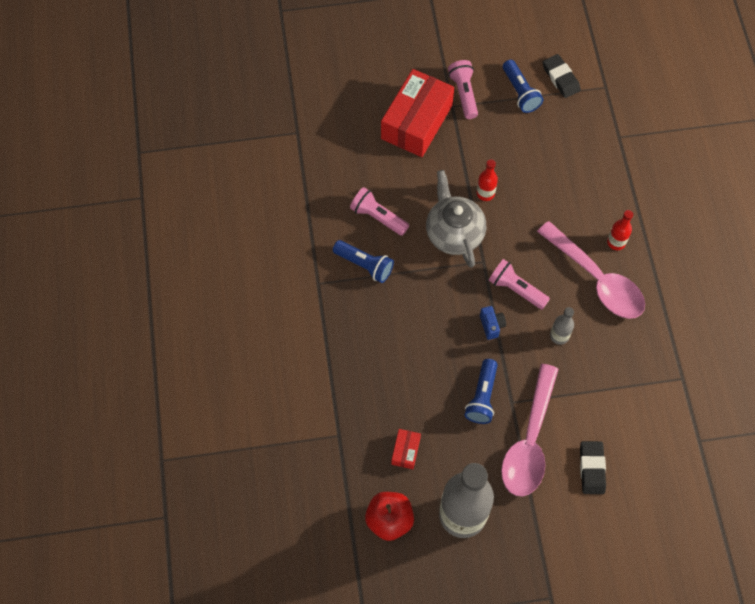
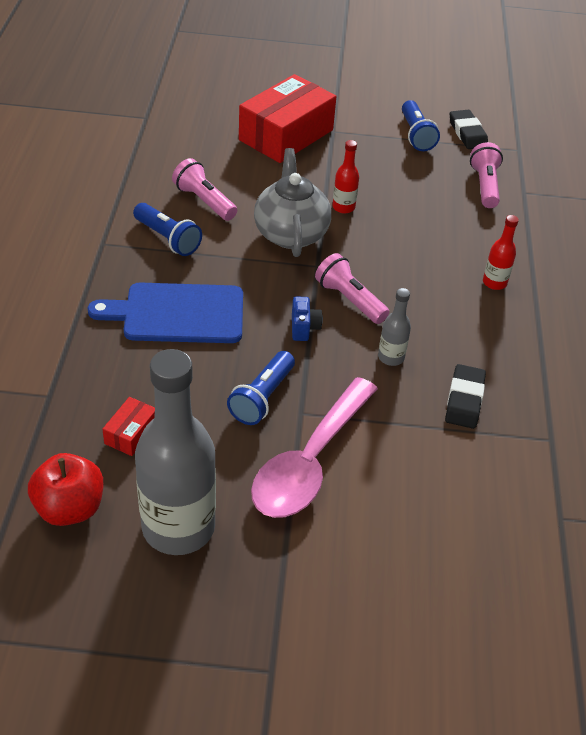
camera: 10 degrees right, 20 degrees down
pink flashlight [448,60,478,119] -> pink flashlight moved to [470,142,503,208]
pink spoon [537,221,645,319] -> none
black eraser [580,441,606,494] -> black eraser moved to [445,364,486,429]
none -> blue cutting board [88,283,243,343]

